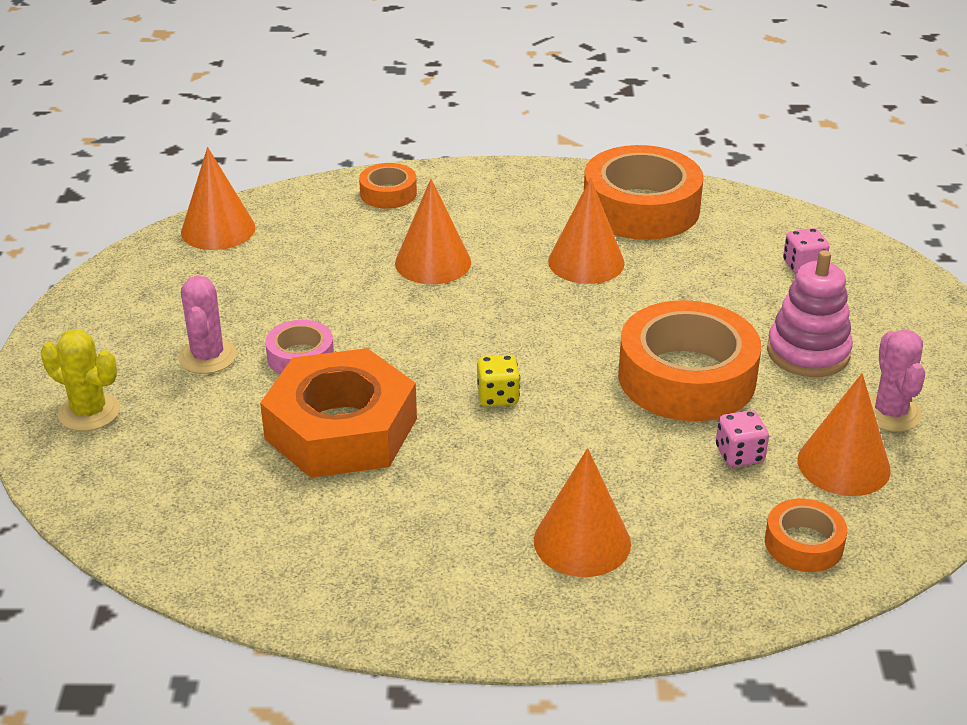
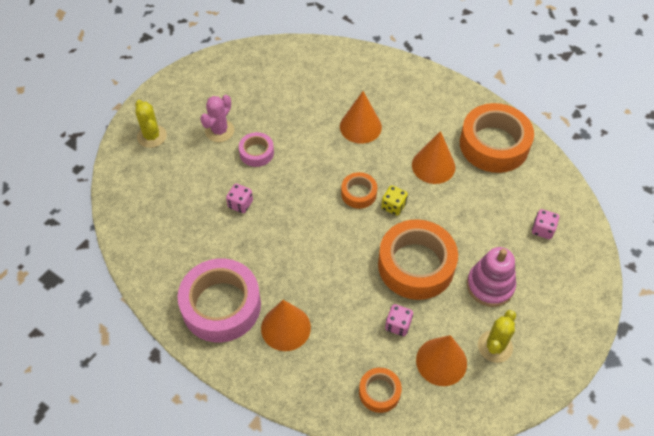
camera: 35 degrees right, 20 degrees up
orange cone [181,147,256,250] -> none
orange nut [260,348,417,478] -> pink dice [226,184,253,213]
orange tape [359,163,417,209] -> orange tape moved to [341,172,377,209]
yellow dice [477,355,520,407] -> yellow dice moved to [381,185,408,216]
pink cactus [869,329,925,432] -> yellow cactus [478,310,516,363]
none -> pink tape [178,258,261,342]

